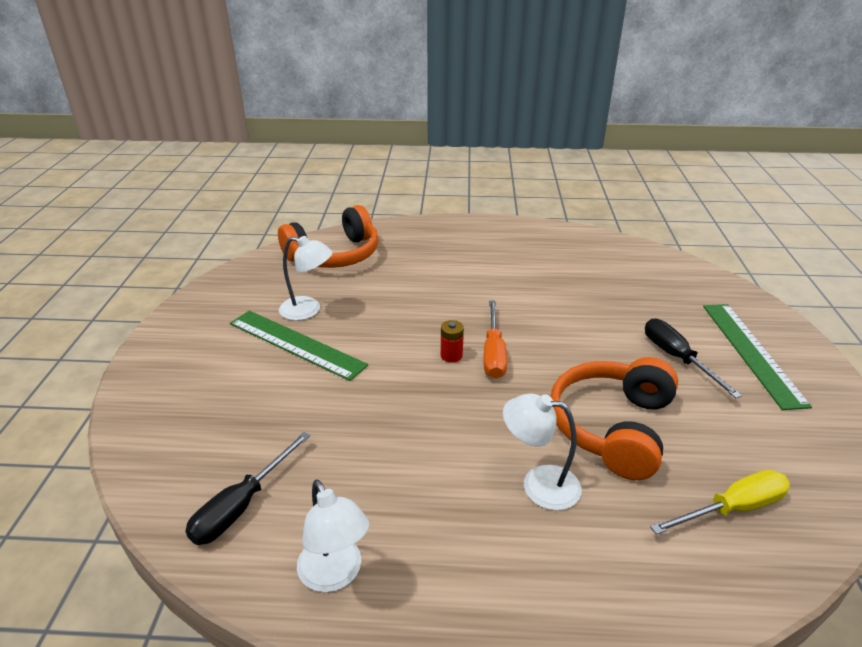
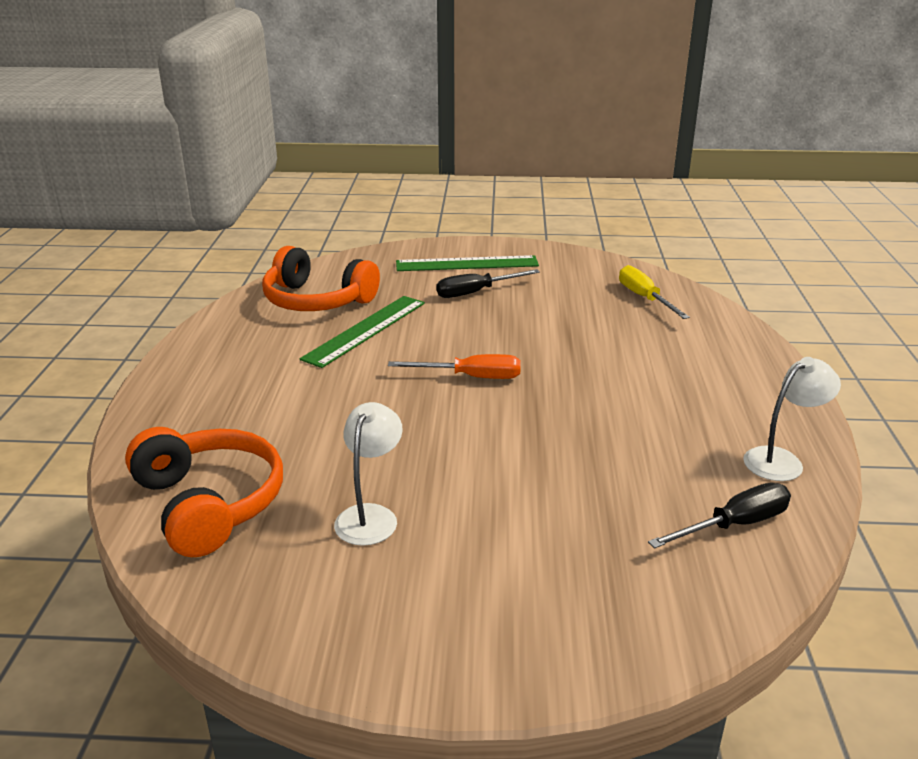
camera: 90 degrees left, 5 degrees down
black screwdriver [185,432,310,545] -> black screwdriver turned 60 degrees counterclockwise [648,483,791,549]
green ruler [230,311,368,381] -> green ruler moved to [300,296,425,368]
red battery [441,320,464,363] -> none
white lamp [503,393,582,510] -> none
orange headphones [550,357,678,480] -> orange headphones moved to [262,246,380,311]

